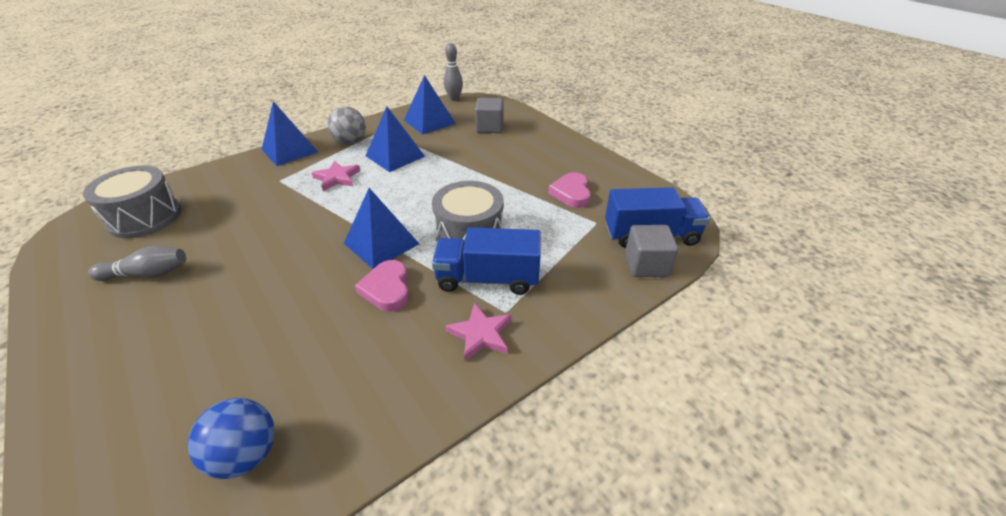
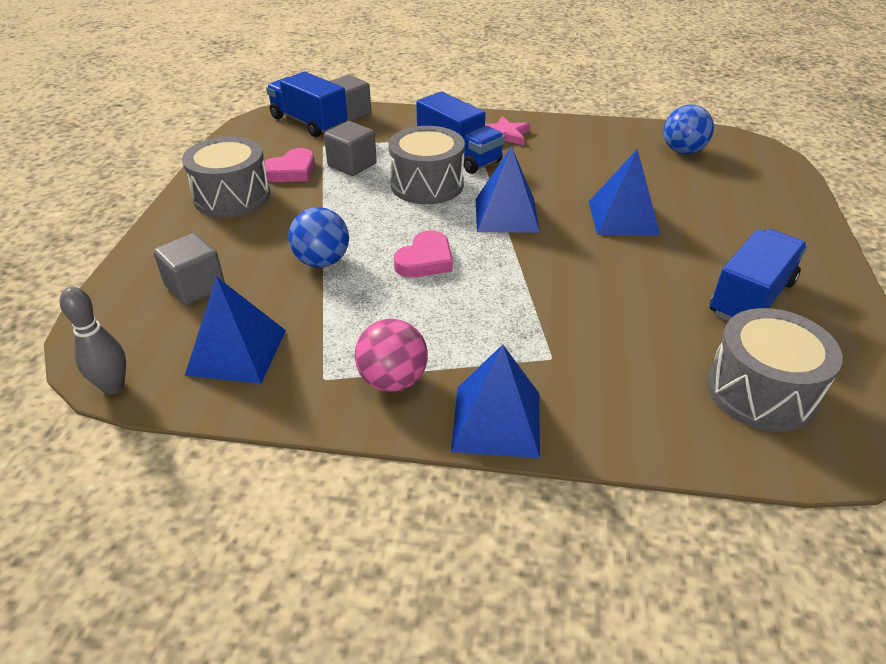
camera: 135 degrees left, 0 degrees up
grey bowling pin [88,246,186,281] -> blue truck [710,229,807,321]
pink star [312,161,360,191] -> none
grey ball [327,106,366,144] -> pink ball [355,319,428,392]
pink heart [355,260,409,311] -> pink heart moved to [394,231,453,278]
blue pyramid [366,106,425,172] -> blue pyramid moved to [589,149,661,236]
none -> grey drum [182,136,270,218]
none -> blue ball [288,207,349,268]
none -> grey cube [324,121,377,176]

